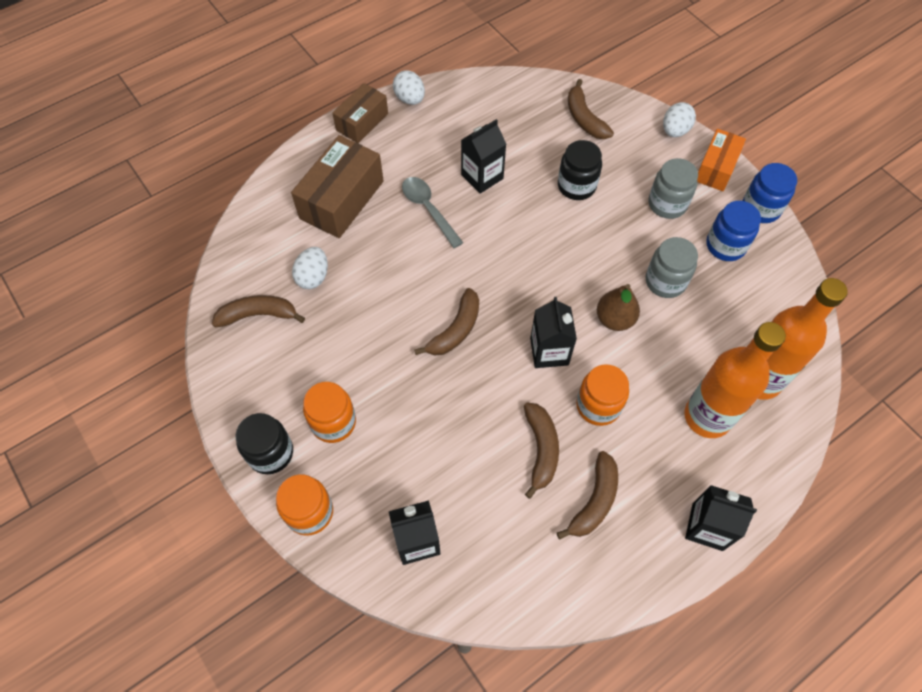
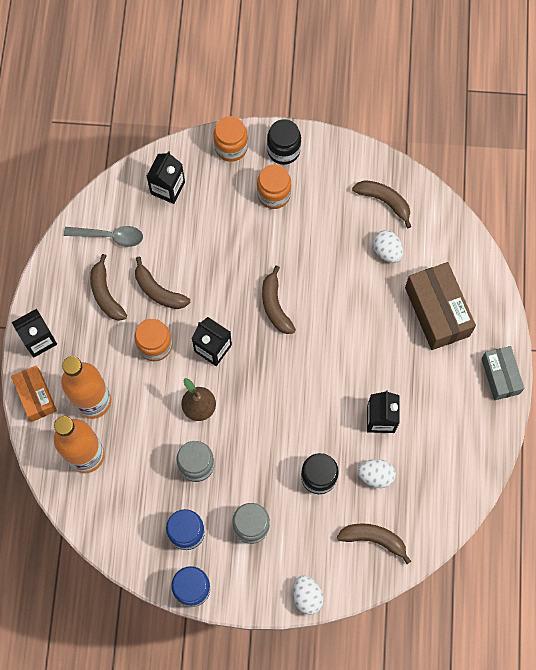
camera: 130 degrees right, 10 degrees up
brown banana [212,295,305,327] -> brown banana turned 90 degrees counterclockwise [352,180,411,228]
brown box [332,83,388,143] -> grey box [481,346,524,400]
white egg [393,70,425,105] -> white egg moved to [358,459,396,488]
grey spoon [402,177,463,248] -> grey spoon moved to [64,226,143,247]
orange box [697,129,746,191] -> orange box moved to [11,366,57,422]

